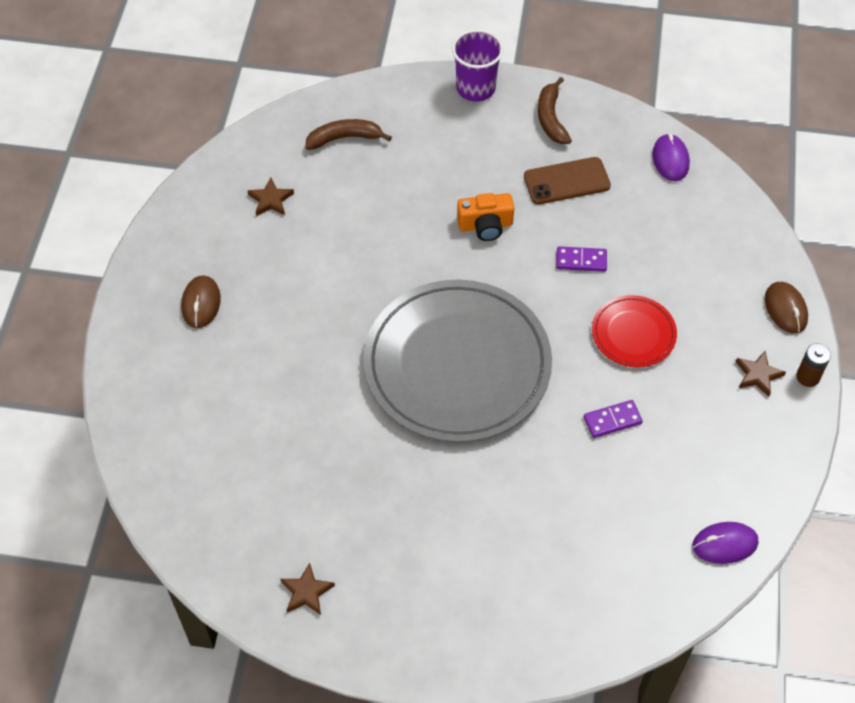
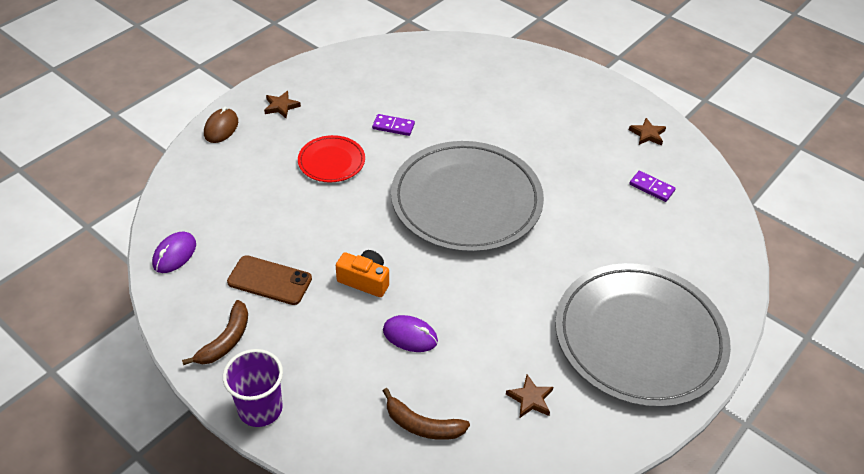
camera: 150 degrees left, 10 degrees down
brown mouse [181,275,221,328] -> grey plate [555,263,731,407]
purple domino [556,246,607,272] -> purple domino moved to [629,171,676,202]
purple mouse [692,522,758,564] -> purple mouse moved to [383,315,438,352]
brown battery [796,343,831,387] -> none

